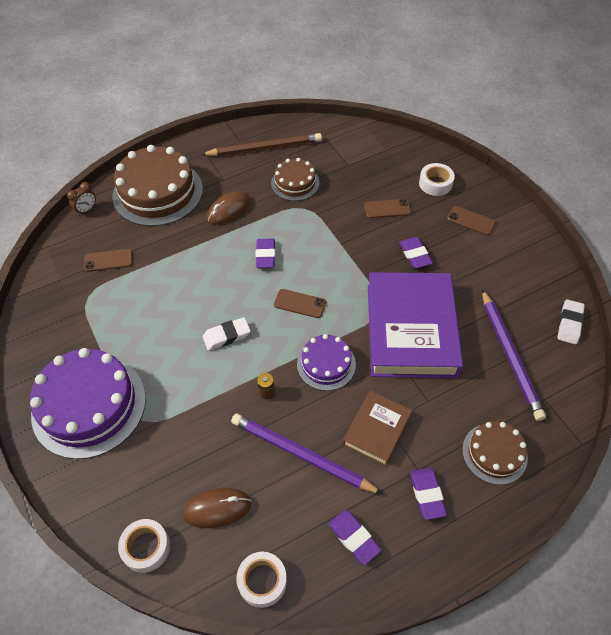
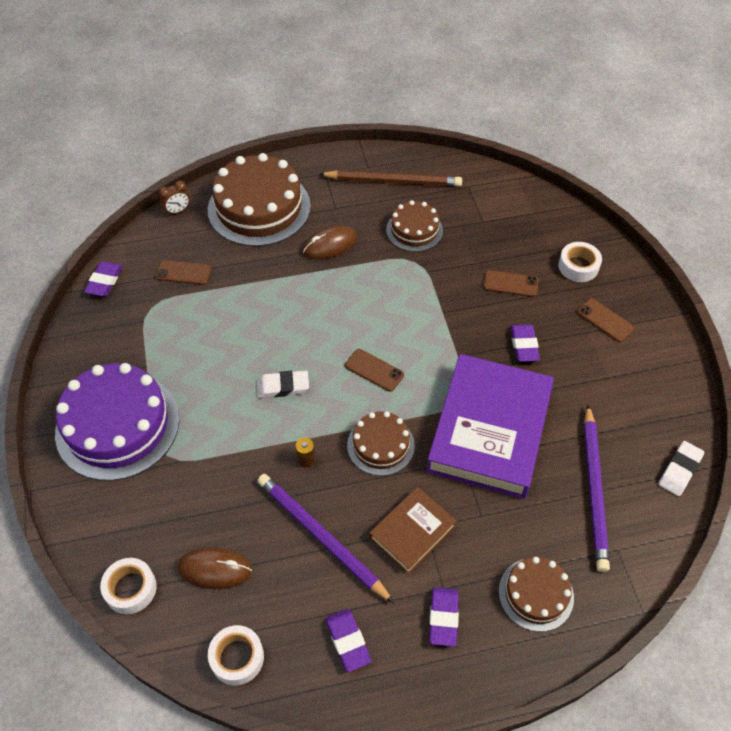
camera: 15 degrees right, 0 degrees up
purple eraser [255,238,275,268] -> purple eraser moved to [84,261,123,296]
purple cake [297,334,356,391] -> brown cake [347,411,415,476]

